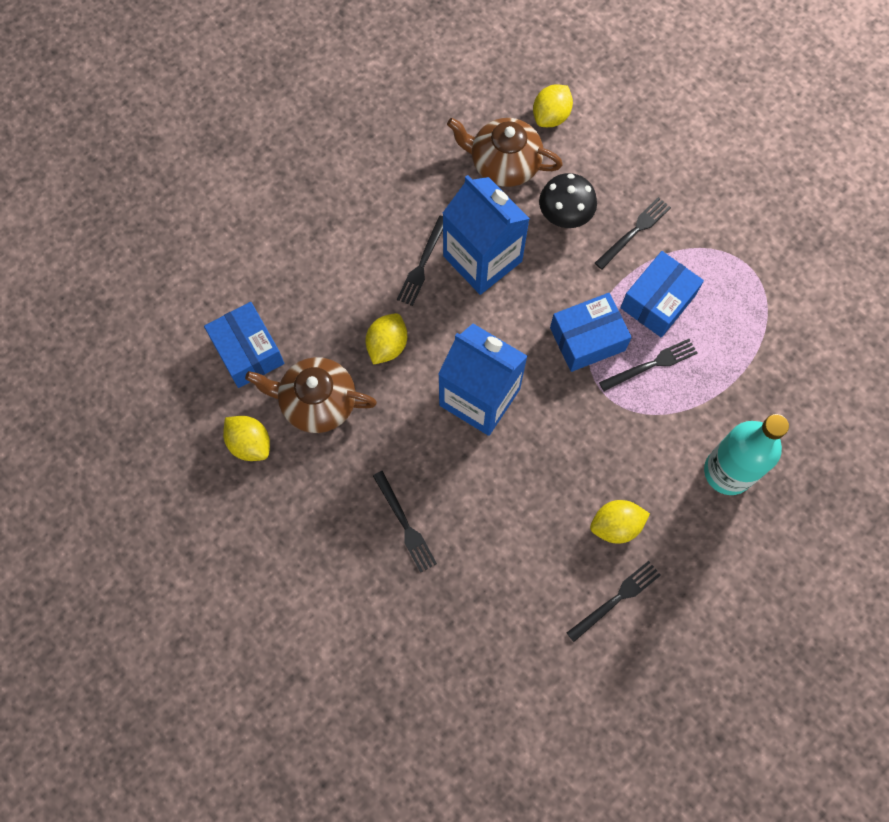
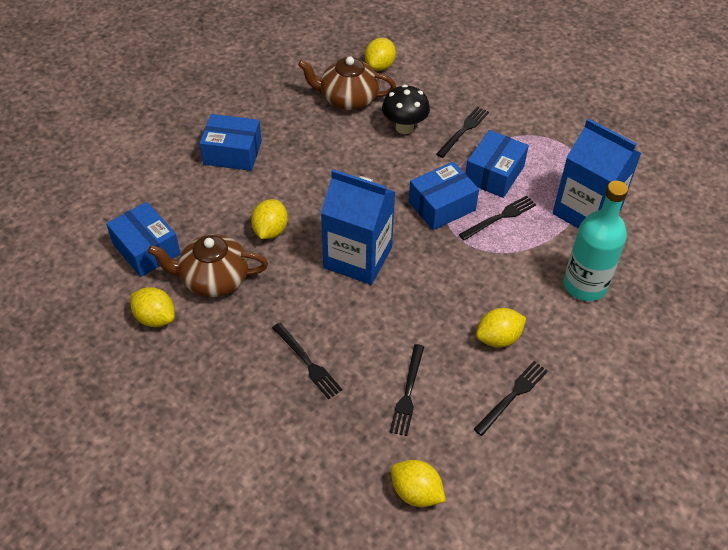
camera: 10 degrees left, 20 degrees down
black fork [397,216,443,306] -> black fork moved to [390,344,424,436]
blue carton [443,175,530,295] -> blue carton moved to [553,119,641,229]
none -> blue box [199,114,262,171]
none -> yellow lemon [391,460,446,507]

